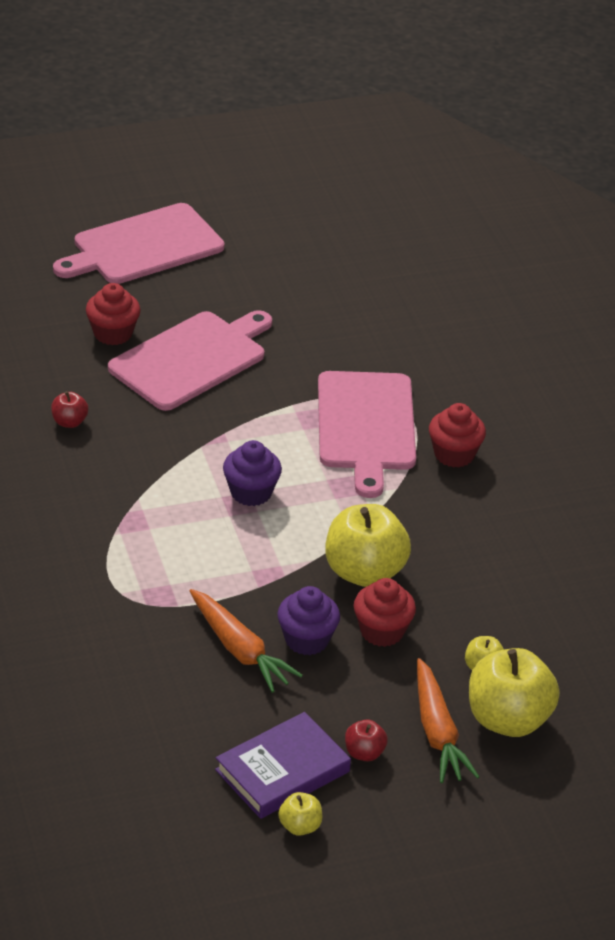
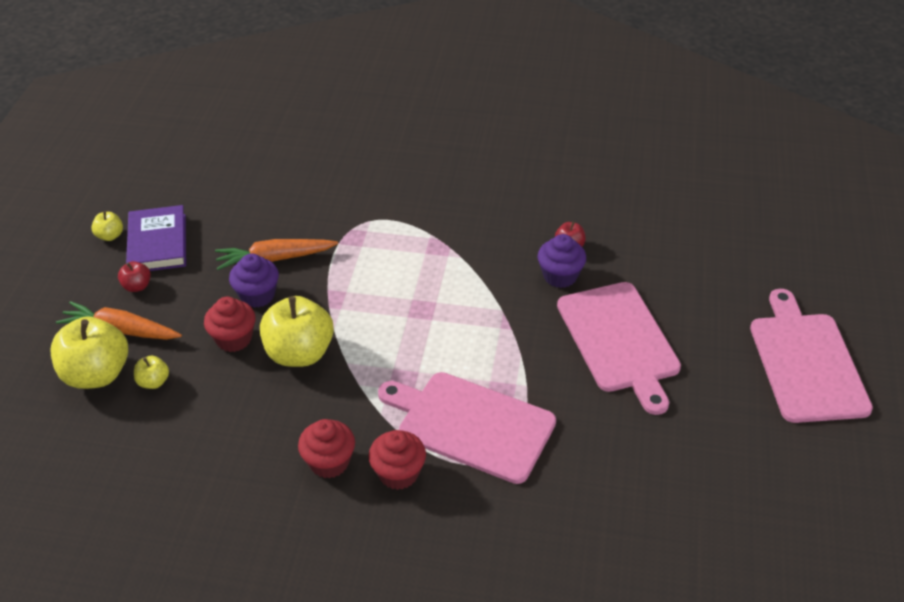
camera: 120 degrees right, 5 degrees up
red cupcake [86,283,141,345] -> red cupcake moved to [298,419,355,479]
purple cupcake [223,440,282,506] -> purple cupcake moved to [538,234,586,288]

